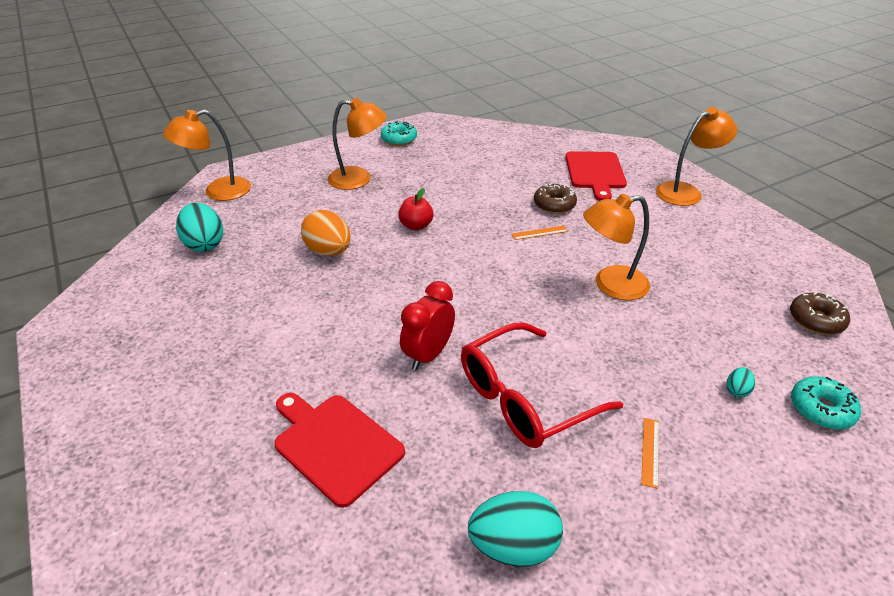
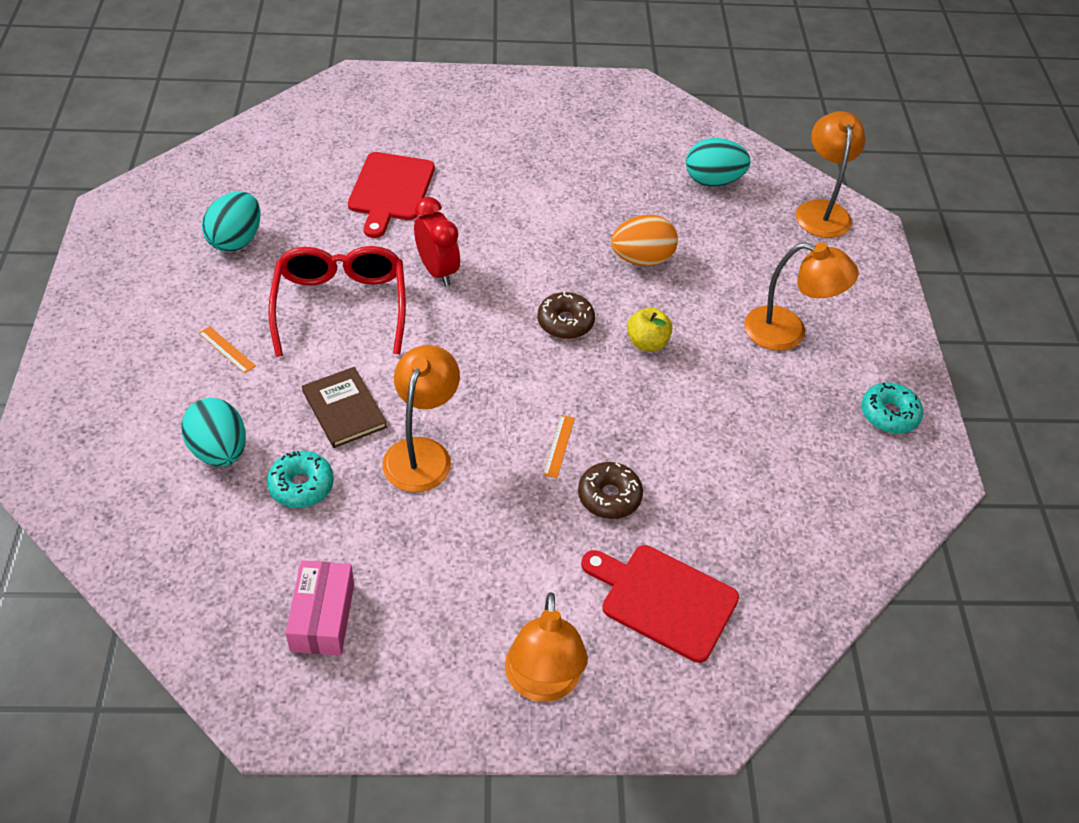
camera: 115 degrees right, 10 degrees up
red cutting board [274,393,405,508] -> red cutting board turned 120 degrees clockwise [348,152,435,238]
orange lamp [328,98,387,190] -> orange lamp turned 105 degrees counterclockwise [744,242,859,351]
red apple [398,188,433,231] -> yellow apple [627,307,673,351]
turquoise egg [727,367,755,398] -> turquoise egg [181,398,246,467], size x2.19
brown donut [790,292,850,335] -> brown donut moved to [538,291,595,339]
turquoise donut [791,376,861,430] -> turquoise donut moved to [267,451,334,508]
none -> pink box [285,560,354,656]
none -> brown book [302,367,387,448]

